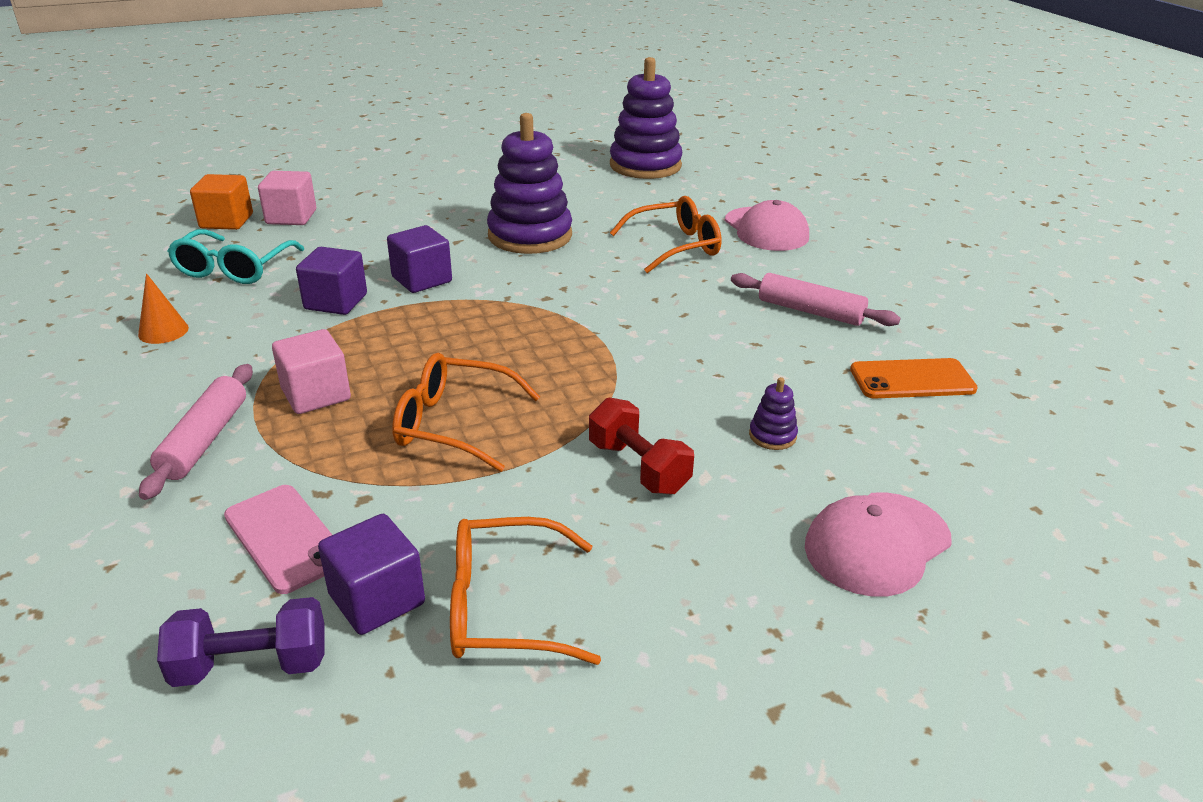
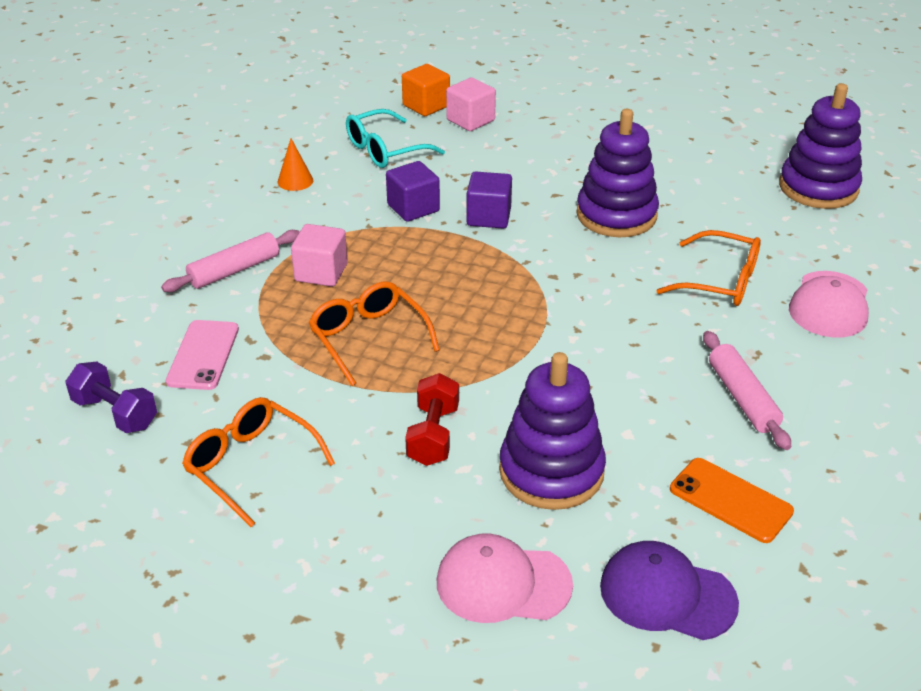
camera: 45 degrees right, 5 degrees up
purple cube [318,514,425,635] -> none
purple stacking toy [749,377,798,450] -> purple stacking toy [499,352,606,510], size x2.48
none -> purple cap [600,541,739,640]

